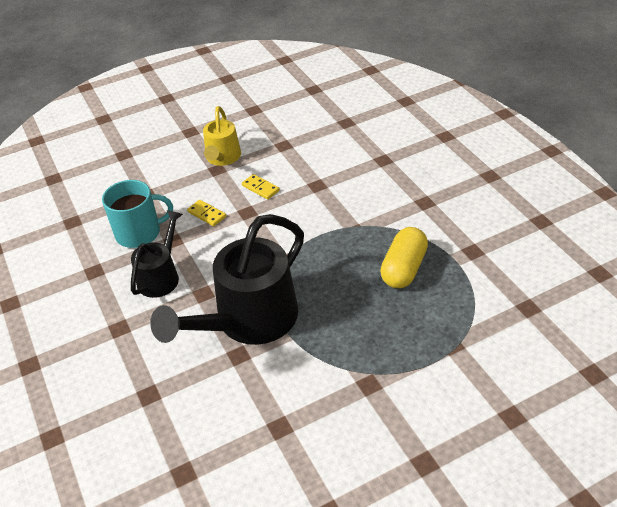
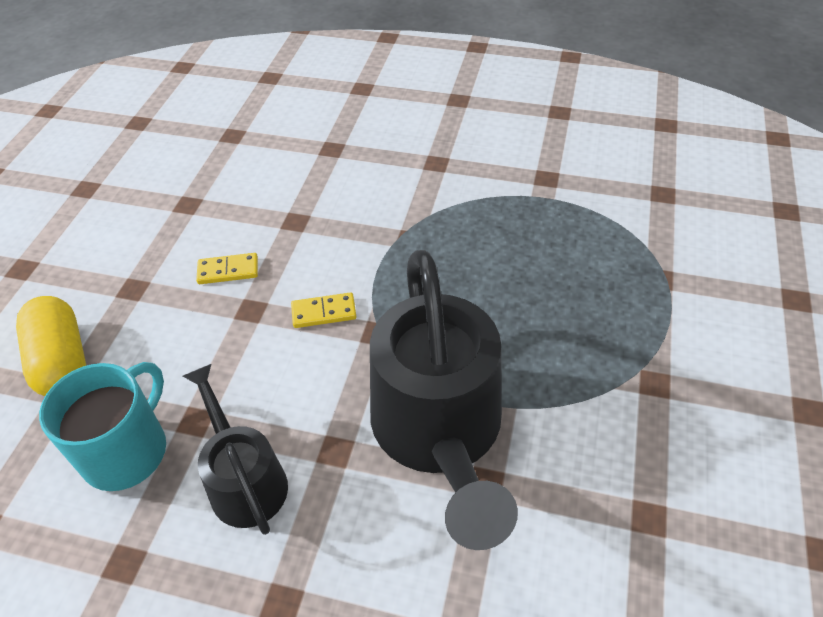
camera: 50 degrees left, 5 degrees up
yellow domino [187,200,226,226] -> yellow domino moved to [291,292,357,328]
yellow watering can [203,106,241,166] -> none
yellow capsule [380,227,428,288] -> yellow capsule moved to [16,296,86,396]

